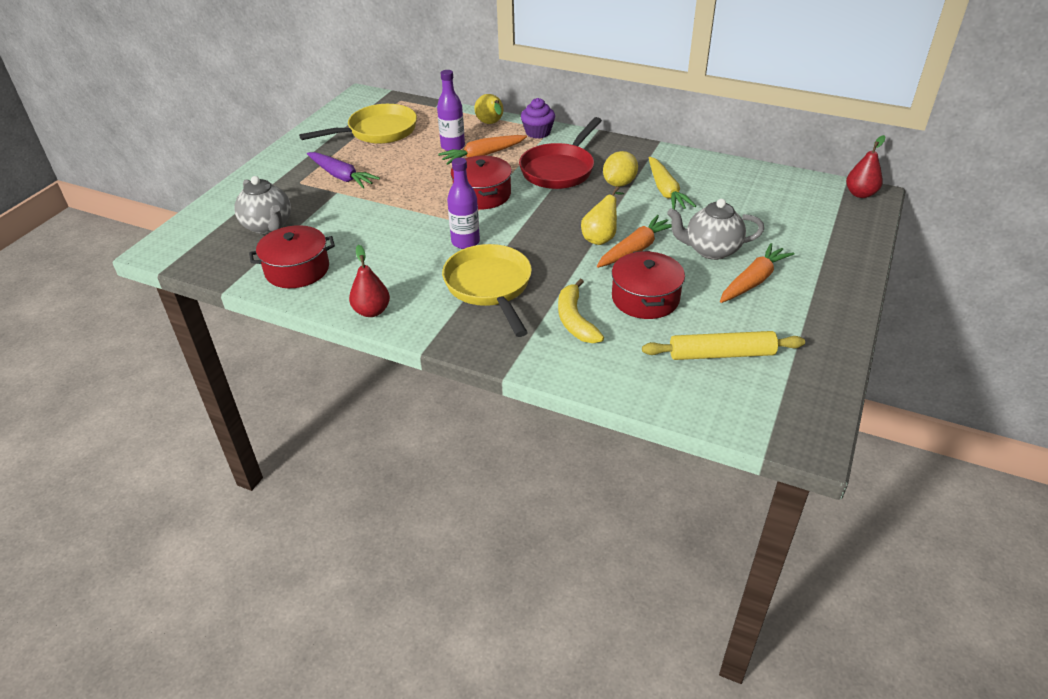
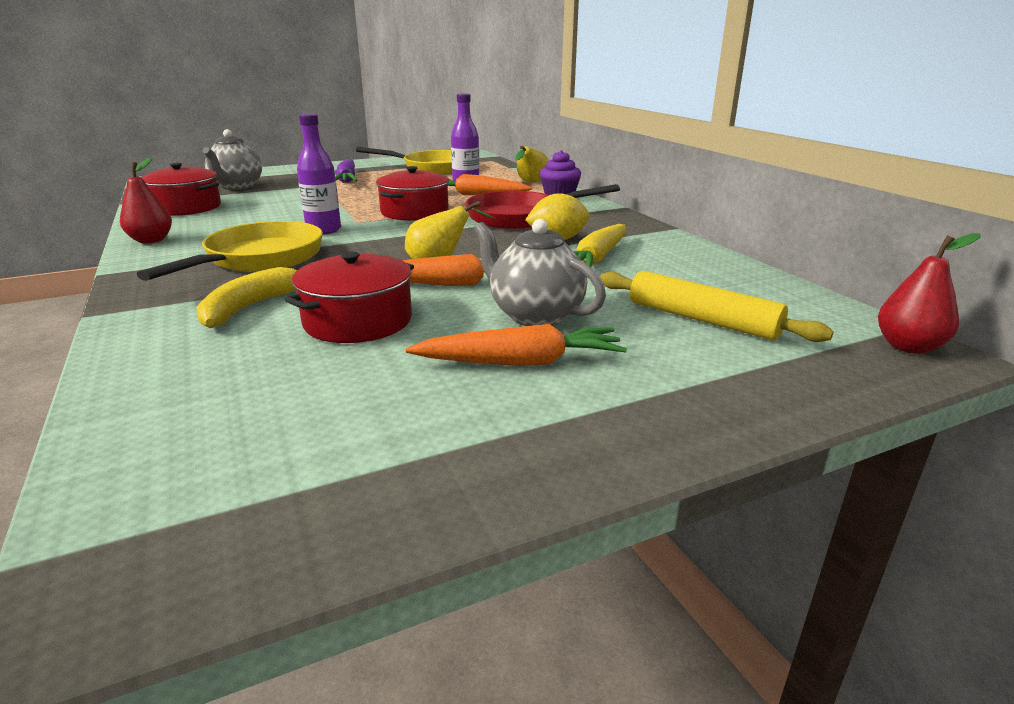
camera: 40 degrees right, 15 degrees down
yellow rolling pin [642,331,805,360] -> yellow rolling pin moved to [600,271,834,342]

